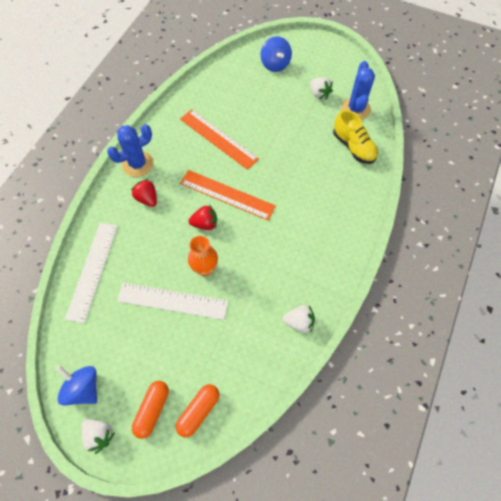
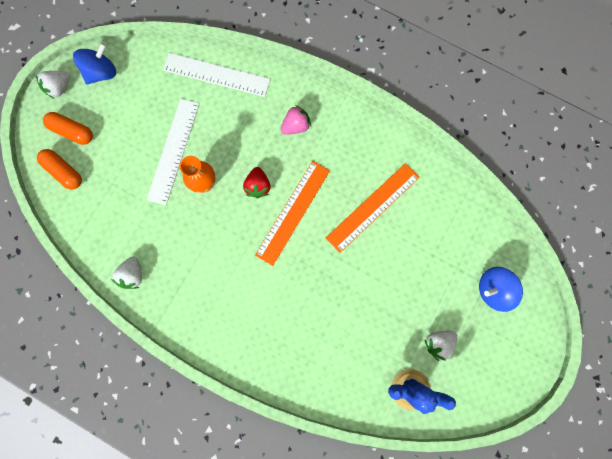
camera: 95 degrees right, 15 degrees up
blue cactus [107,124,153,177] -> none
red strawberry [131,179,157,207] -> pink strawberry [281,105,311,135]
yellow shoe [333,110,378,164] -> none

